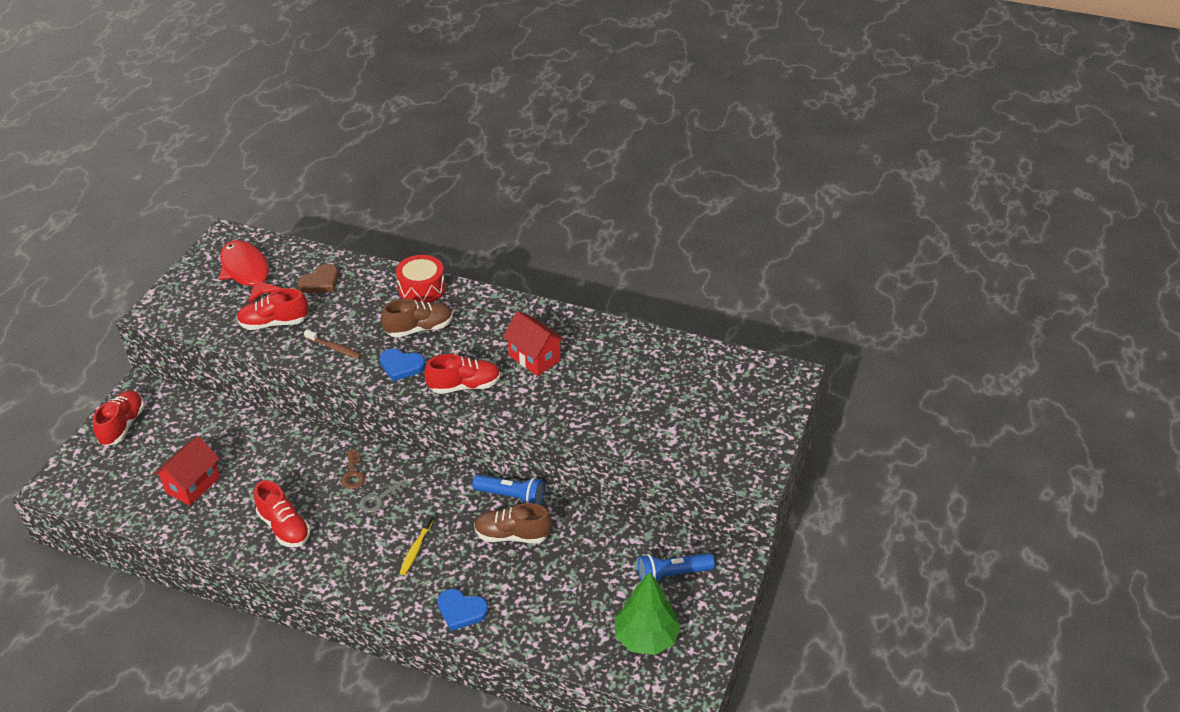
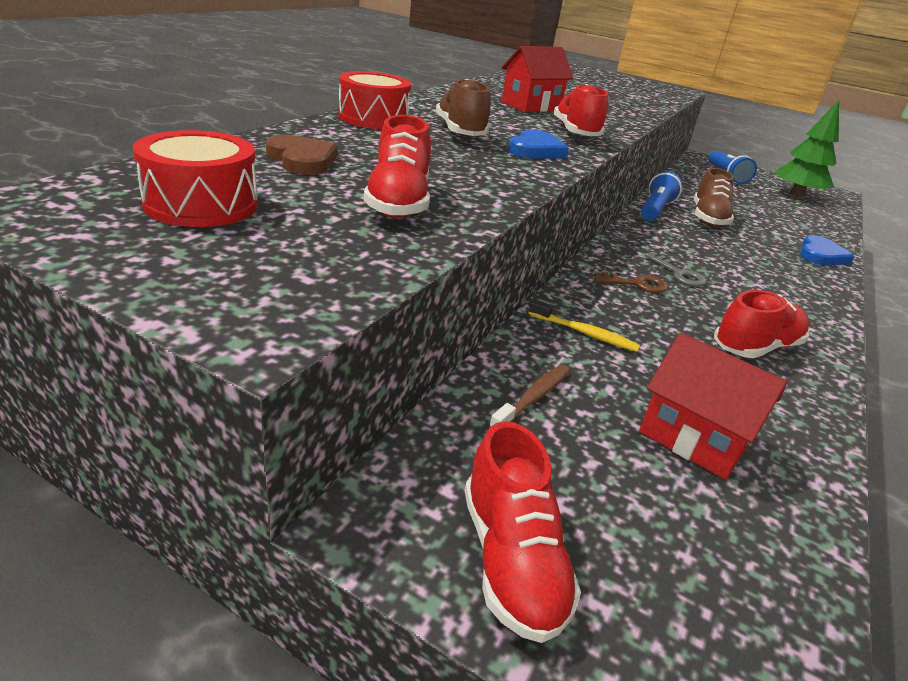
camera: 85 degrees left, 10 degrees down
red shoe [93,390,145,446] -> red shoe turned 120 degrees counterclockwise [465,421,581,643]
red fish [219,240,283,304] -> red drum [133,130,258,227]
brown toothbrush [304,330,361,359] -> brown toothbrush moved to [489,365,570,428]
yellow toothbrush [399,515,433,575] -> yellow toothbrush moved to [528,299,640,352]

